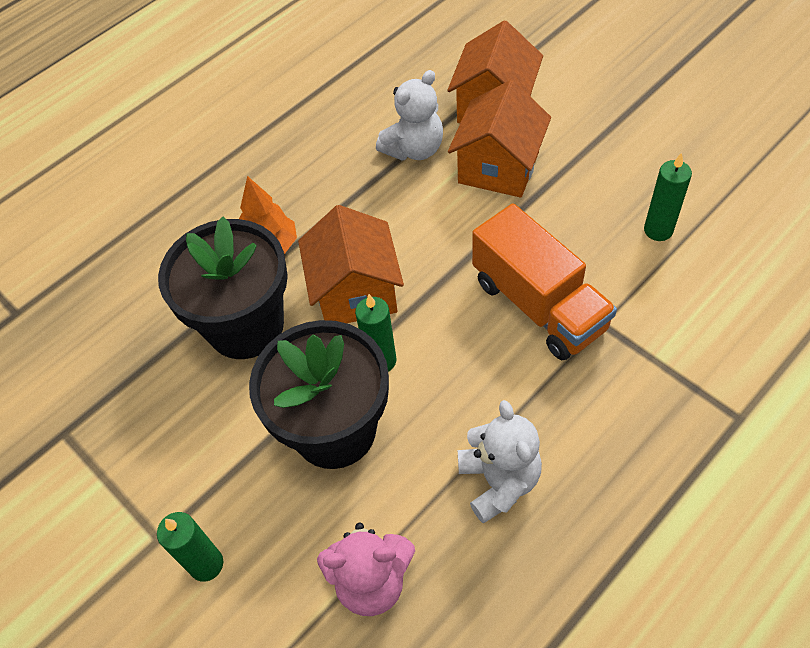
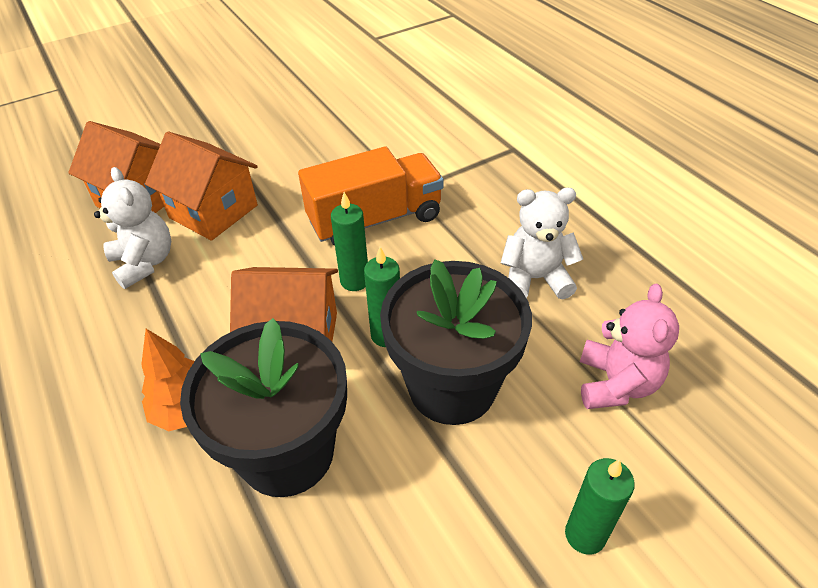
camera: 80 degrees left, 10 degrees down
green candle [644,152,692,241] -> green candle moved to [331,192,368,291]

